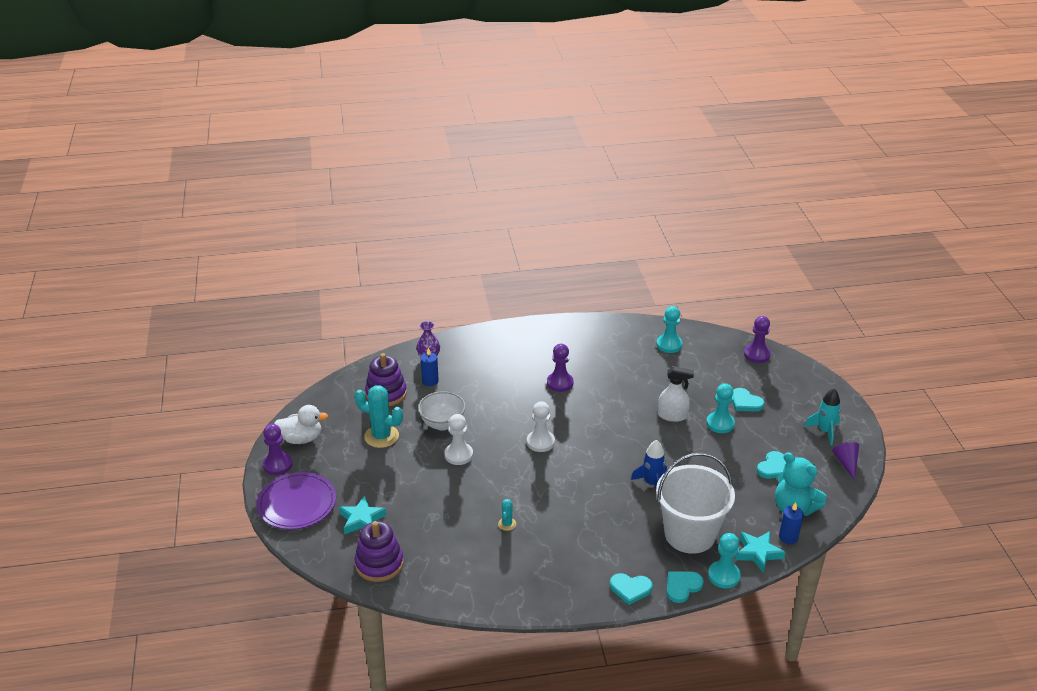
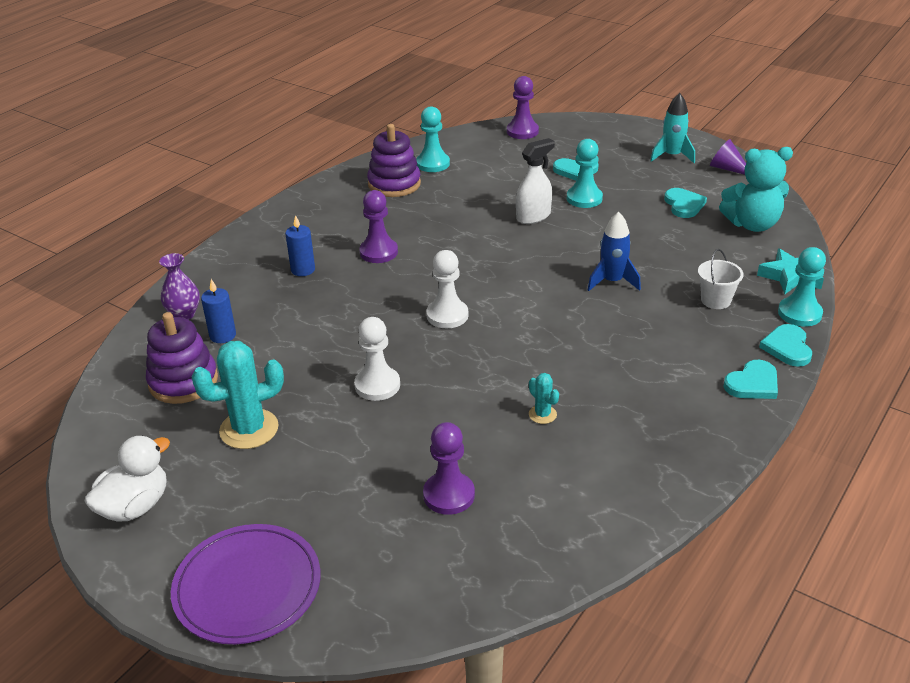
camera: 45 degrees left, 0 degrees up
purple pawn [263,424,292,475] -> purple pawn moved to [423,422,475,515]
turquoise star [339,496,386,534] -> none
purple stacking toy [354,521,403,582] -> purple stacking toy moved to [367,124,421,197]
white bowl [418,391,466,431] -> none
white bucket [656,452,735,554] -> white bucket [698,249,744,309], size x0.43
blue candle [779,502,803,544] -> blue candle moved to [285,215,315,276]

